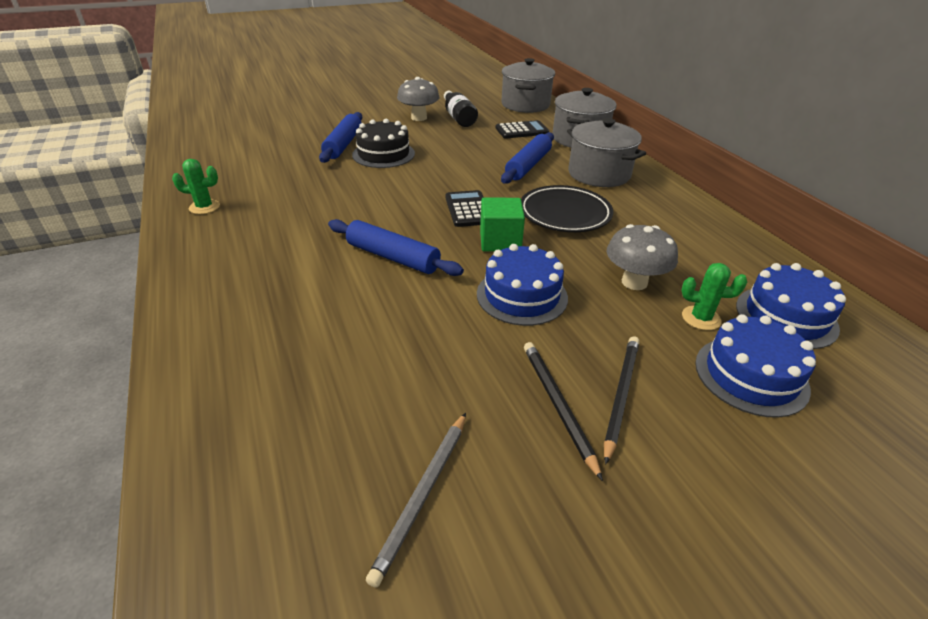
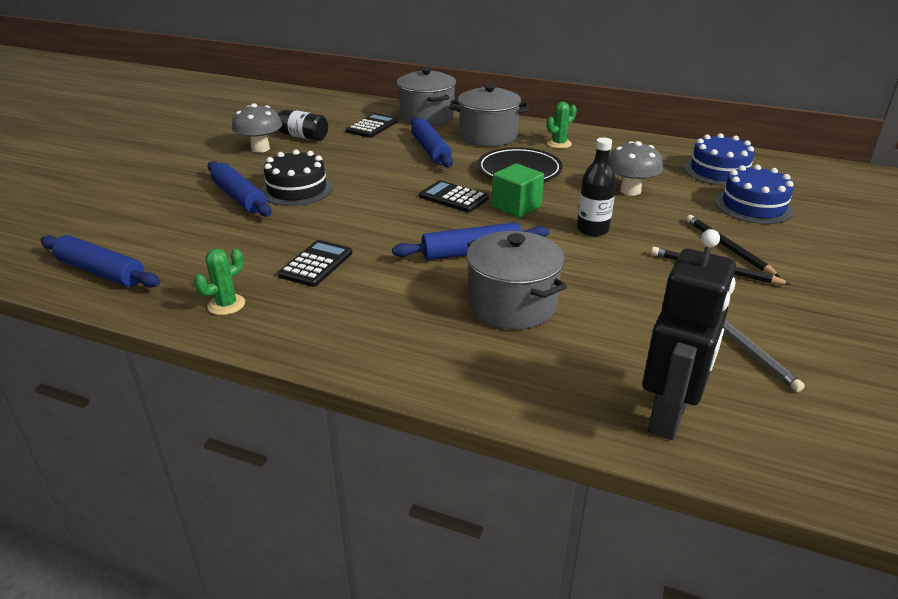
camera: 45 degrees left, 5 degrees down
blue cake [477,244,568,326] -> black bottle [577,137,616,237]
grey pot [501,58,555,113] -> grey pot moved to [466,231,567,329]
green cactus [682,263,747,330] -> green cactus moved to [547,102,577,149]
none -> blue rolling pin [40,235,160,288]
none -> black calculator [278,240,352,287]
none -> black robot [642,229,736,440]

